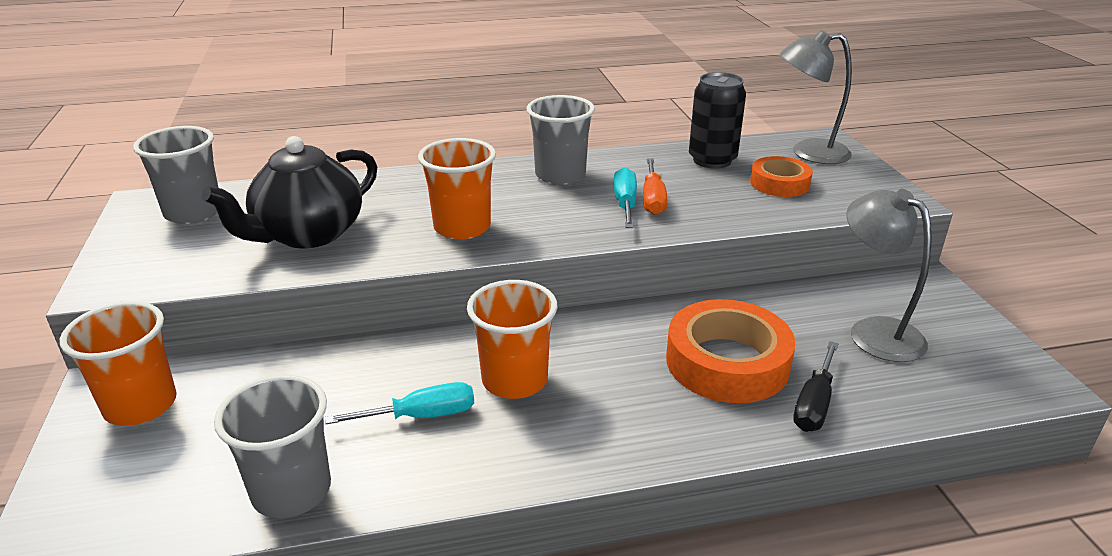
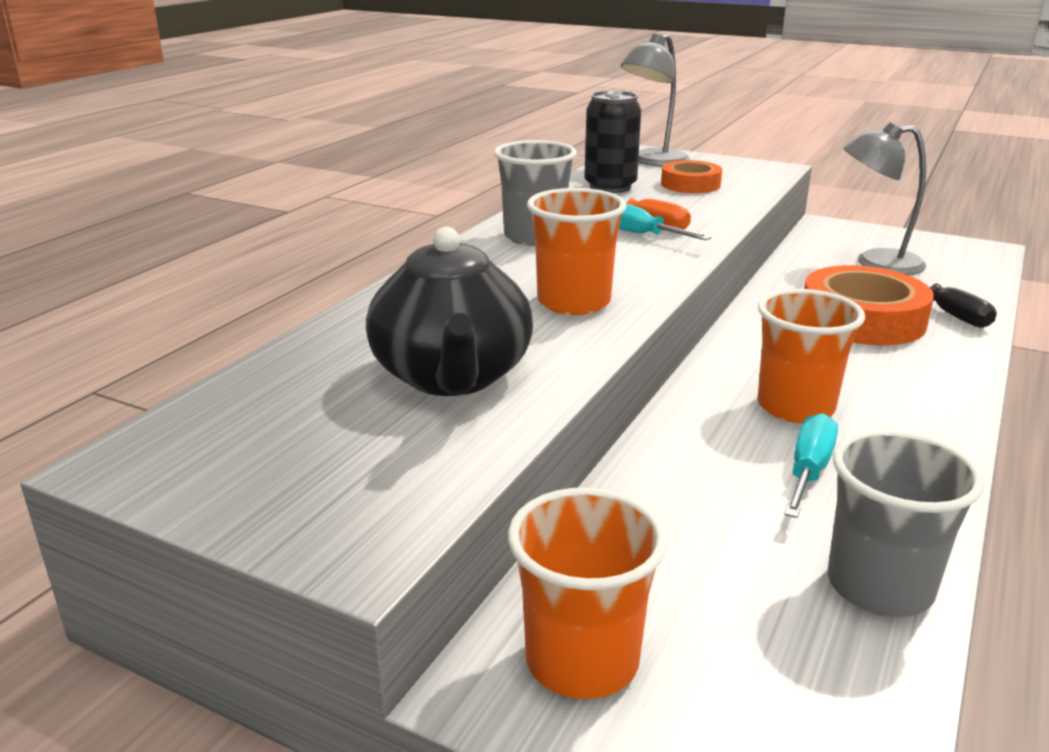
camera: 50 degrees left, 5 degrees down
grey cup [133,126,218,224] -> none

